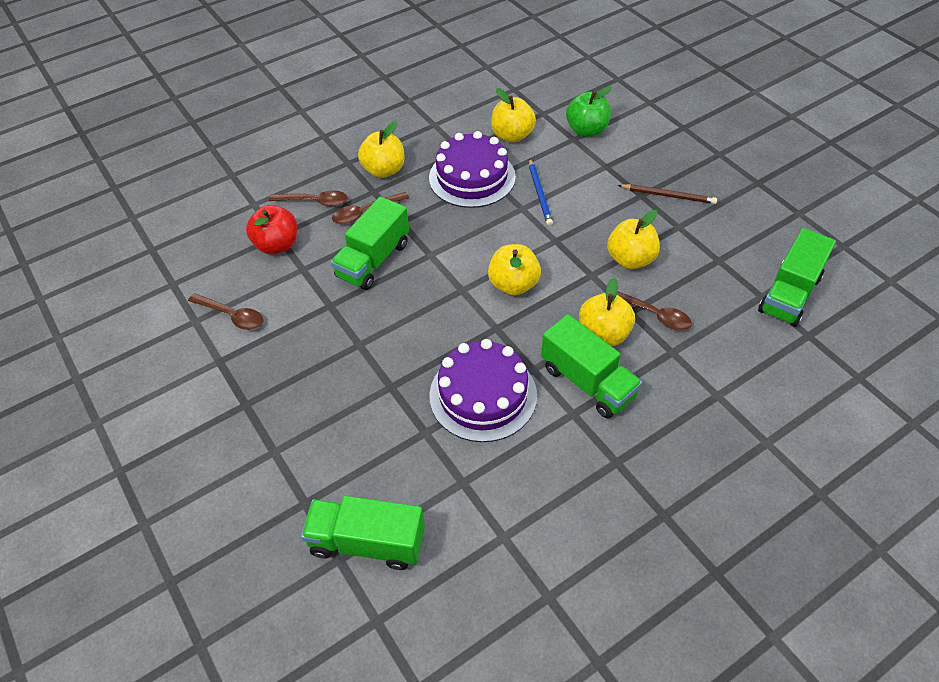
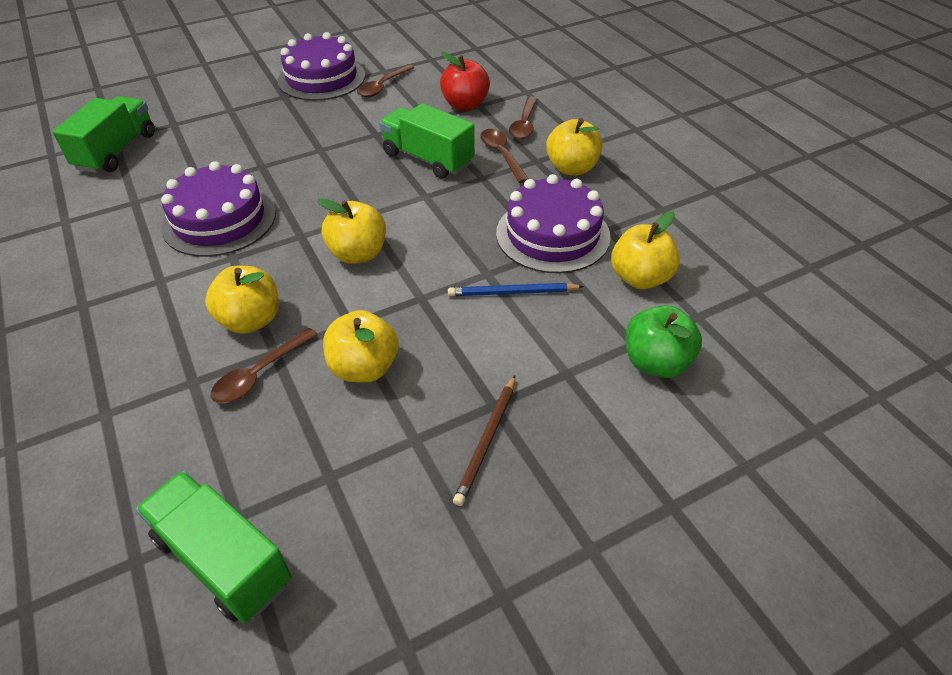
camera: 95 degrees right, 5 degrees down
green truck [541,314,642,419] -> none
none -> purple cake [278,32,365,101]

